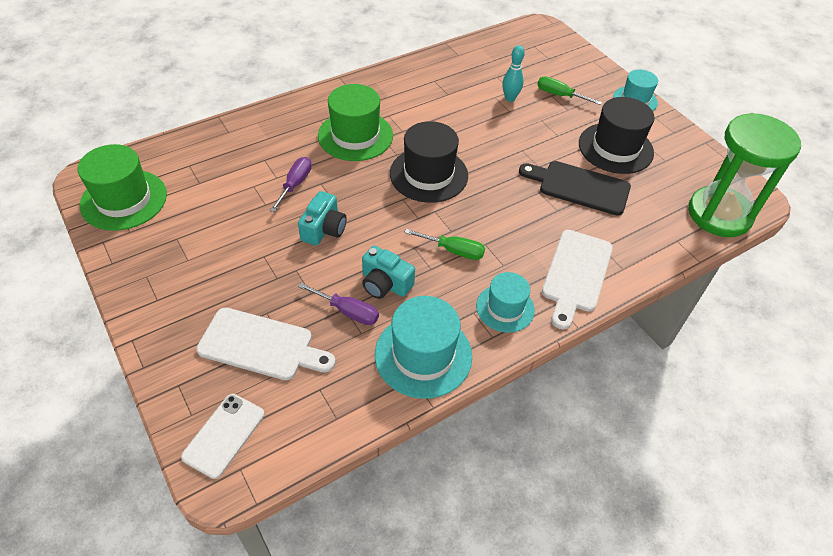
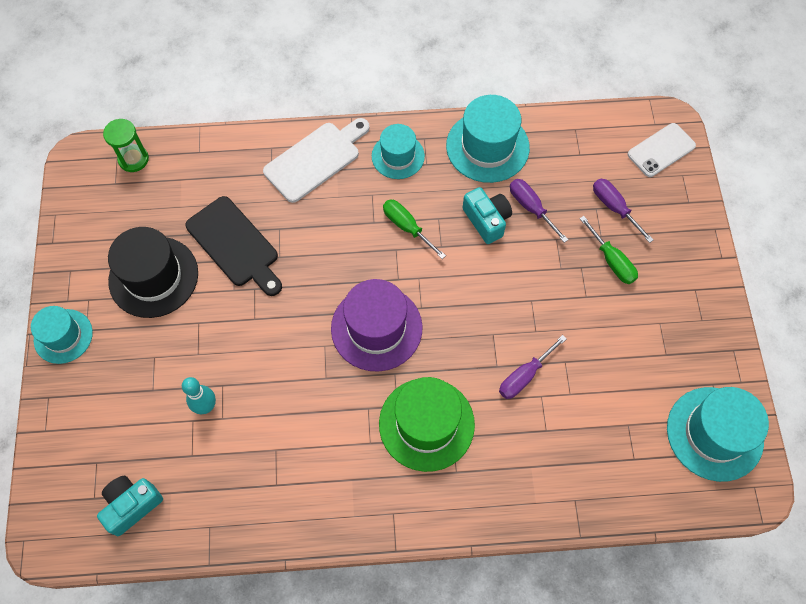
camera: 150 degrees left, 15 degrees up
green hat [78,144,167,231] -> turquoise hat [667,387,769,482]
white cutting board [196,307,336,380] -> purple screwdriver [593,179,654,243]
turquoise camera [298,191,347,246] -> turquoise camera moved to [97,476,163,536]
black hat [390,121,468,203] -> purple hat [331,279,422,371]
green screwdriver [537,76,602,105] -> green screwdriver moved to [579,216,638,284]
green hourglass [688,113,801,237] -> green hourglass [103,119,149,172], size x0.47

